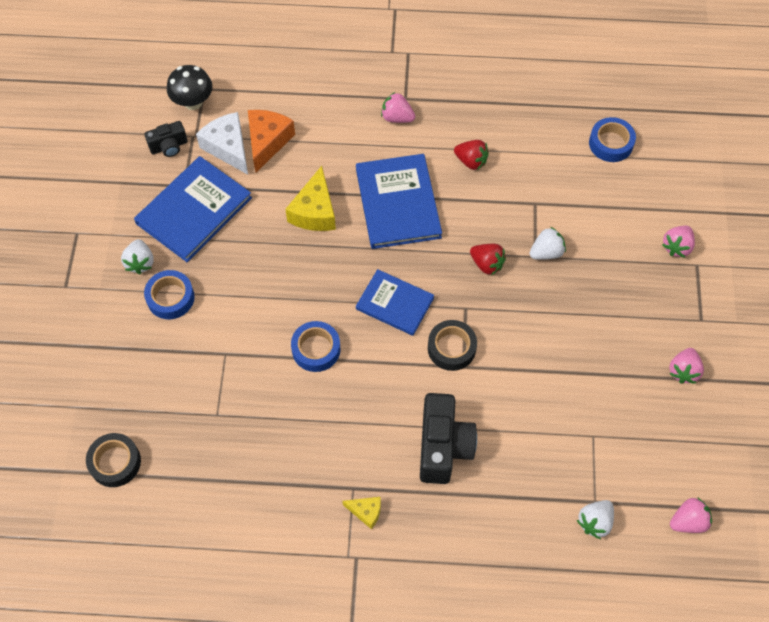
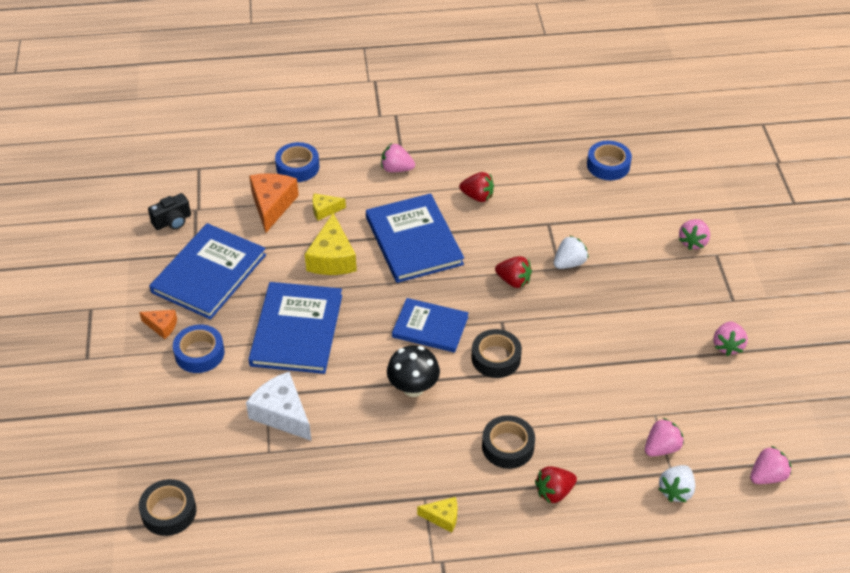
camera: 10 degrees left, 15 degrees down
white strawberry [121,239,154,274] -> orange cheese [139,310,177,339]
black mushroom [167,65,213,110] -> black mushroom moved to [387,345,440,397]
white cheese [196,112,248,175] -> white cheese moved to [246,372,311,441]
blue tape [291,321,341,372] -> blue tape moved to [275,142,319,182]
black camera [420,393,477,484] -> black tape [482,415,535,469]
none -> blue book [248,282,342,374]
none -> yellow cheese [312,193,346,220]
none -> red strawberry [535,466,577,504]
none -> pink strawberry [645,418,684,456]

